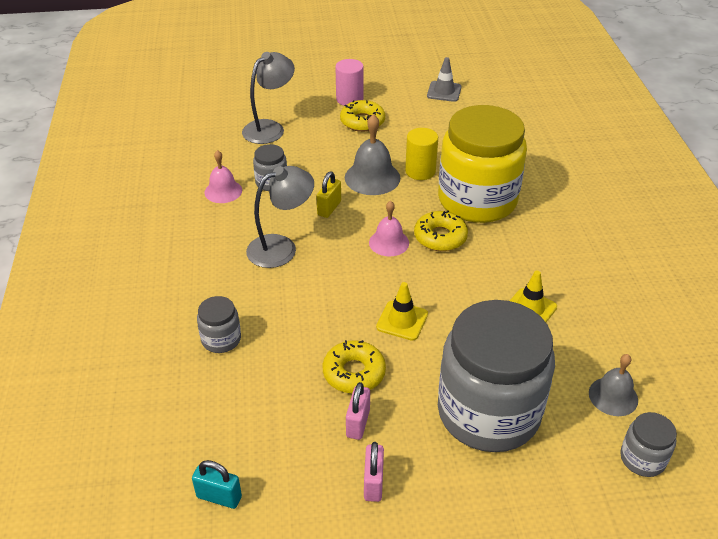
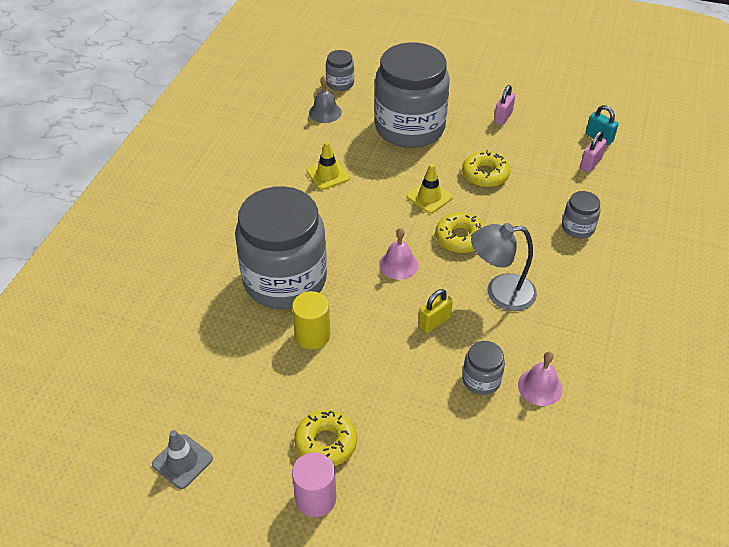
camera: 155 degrees left, 5 degrees up
grey lamp [242,52,295,144] -> none
grey bell [345,114,400,195] -> none
pink padlock [346,382,370,440] -> pink padlock moved to [580,131,607,172]
yellow donut [414,210,468,251] -> yellow donut moved to [435,213,484,253]
yellow jar [438,105,527,223] -> grey jar [235,186,327,309]

